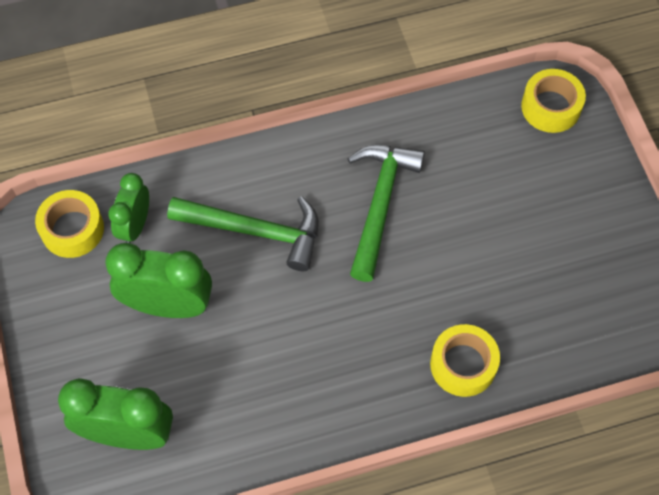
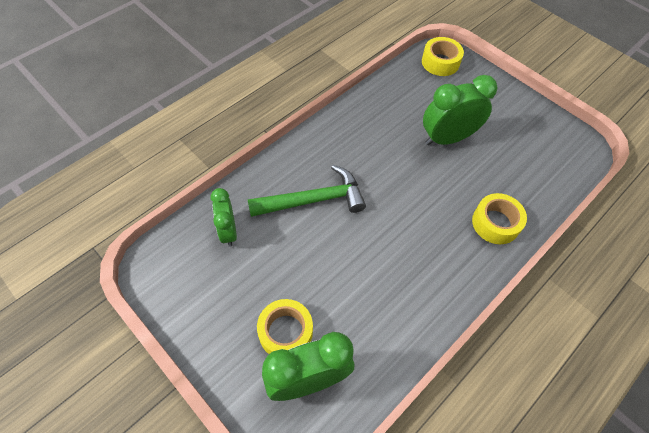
camera: 30 degrees left, 5 degrees down
yellow tape [35,190,104,258] -> yellow tape moved to [257,299,313,354]
green clock [105,243,212,318] -> green clock moved to [423,75,498,145]
green hammer [347,145,425,282] -> none

